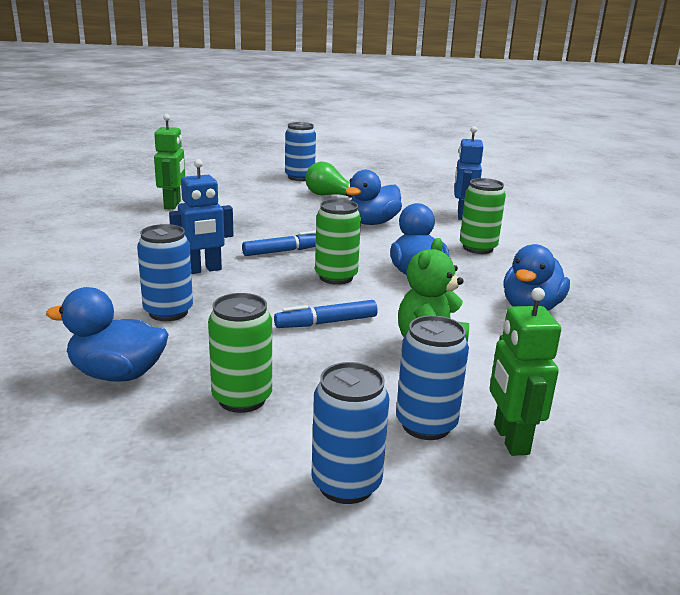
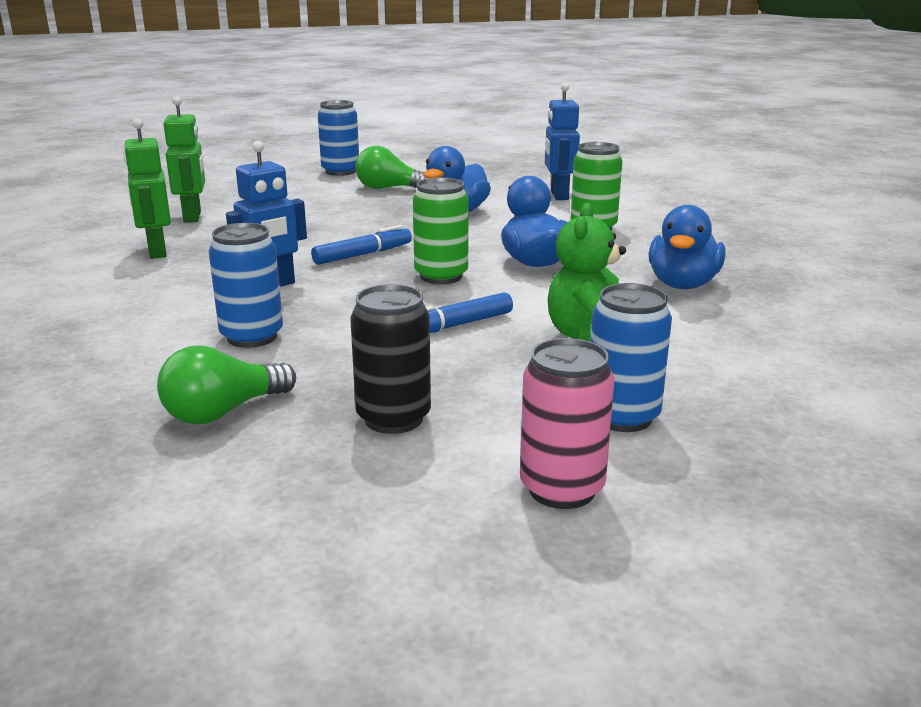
camera: 10 degrees left, 0 degrees up
blue duck [46,287,169,382] -> green light bulb [157,345,296,424]
green can [208,293,272,413] -> black can [350,284,431,434]
blue can [311,362,389,504] -> pink can [520,338,615,509]
green robot [490,288,561,456] -> green robot moved to [124,119,171,259]

